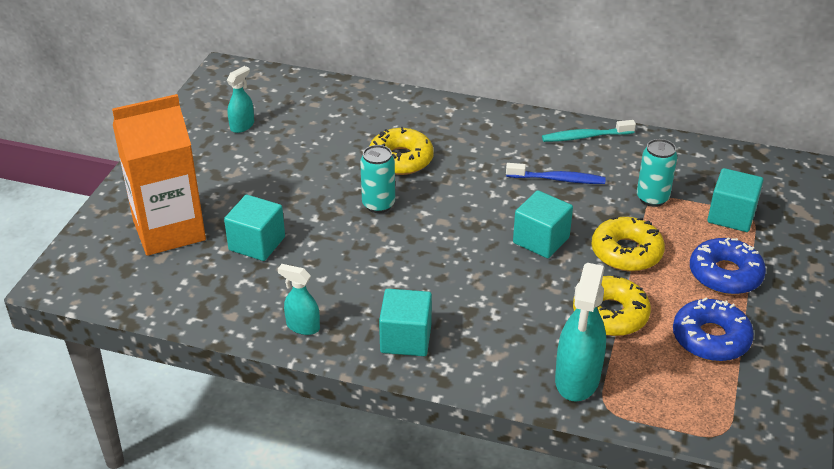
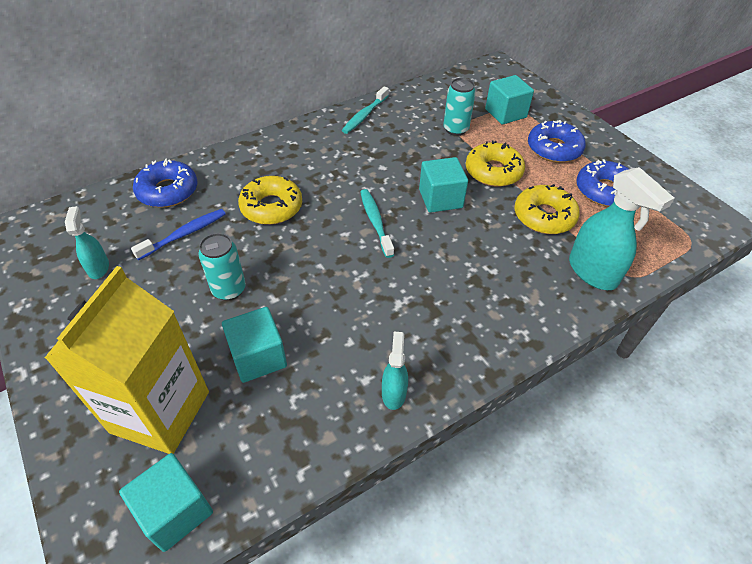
camera: 50 degrees left, 10 degrees up
orange carton [112,94,206,256] -> yellow carton [45,266,209,454]
turquoise spray bottle [278,264,320,335] -> turquoise spray bottle turned 120 degrees clockwise [382,332,408,410]
turquoise can [360,145,395,213] -> turquoise can moved to [198,233,246,301]
turquoise cube [379,289,432,356] -> turquoise cube moved to [119,453,213,552]
blue toothbrush [506,163,606,184] -> blue toothbrush moved to [131,209,226,260]
none -> blue donut [133,159,198,208]
none -> turquoise toothbrush [360,189,394,258]

